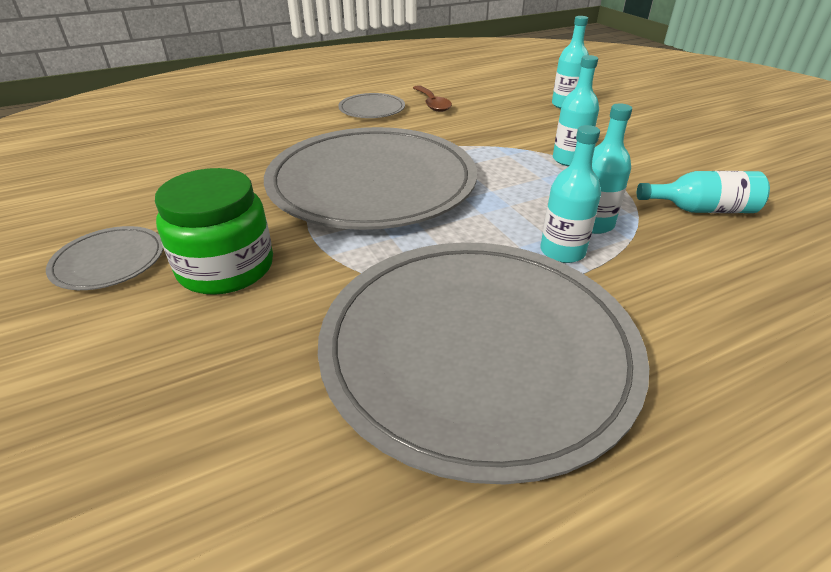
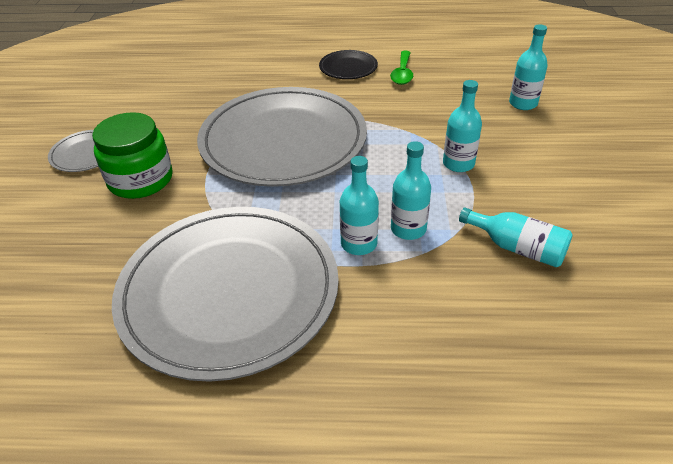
camera: 30 degrees right, 5 degrees up
grey plate [338,93,405,118] -> black plate [319,50,378,79]
brown spoon [413,85,452,112] -> green spoon [390,51,413,85]

